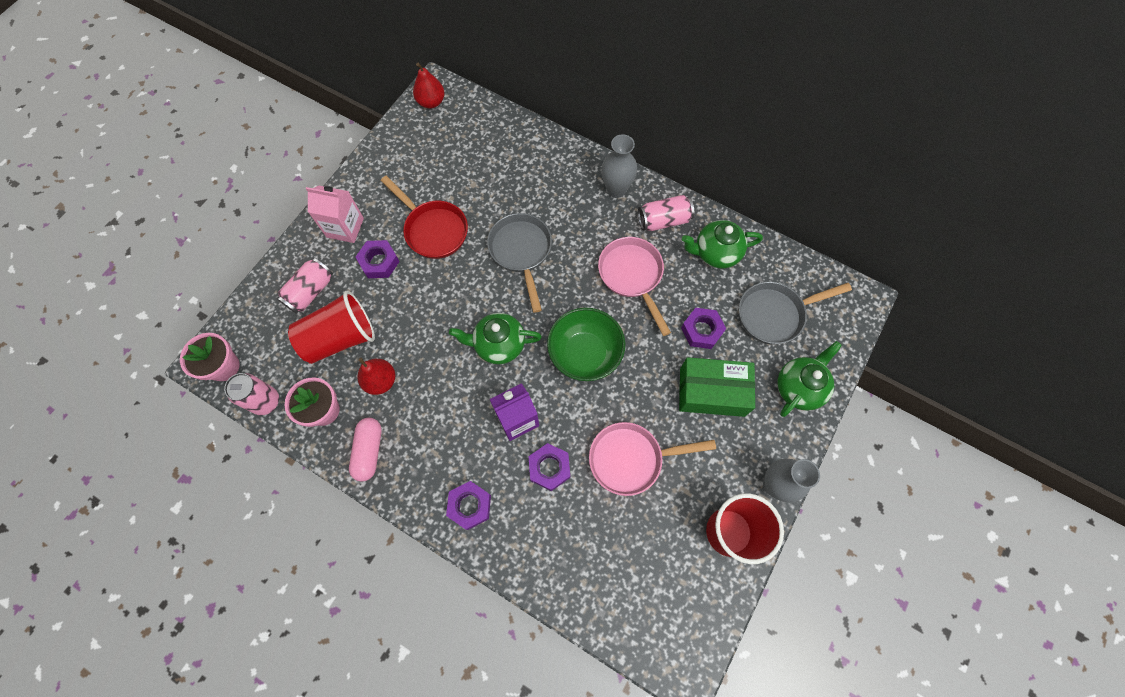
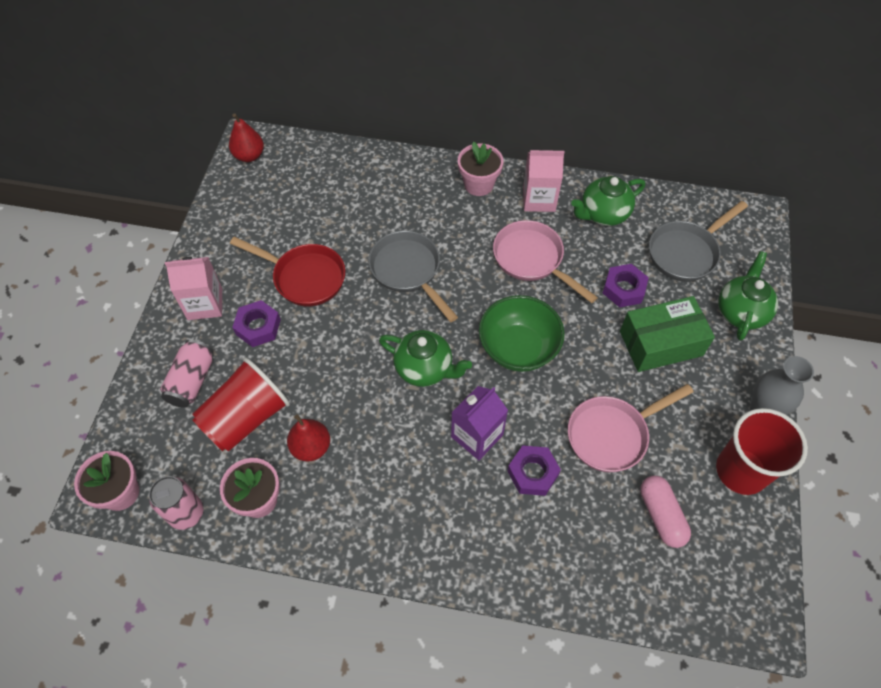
camera: 20 degrees left, 10 degrees down
pink capsule [349,418,382,481] -> pink capsule moved to [640,476,691,548]
purple nut [446,481,491,530] -> none
green teapot [449,313,542,364] -> green teapot turned 135 degrees counterclockwise [379,330,472,387]
grey vase [601,134,637,198] -> pink flower pot [458,142,504,196]
pink can [638,195,694,231] -> pink carton [523,150,564,212]

